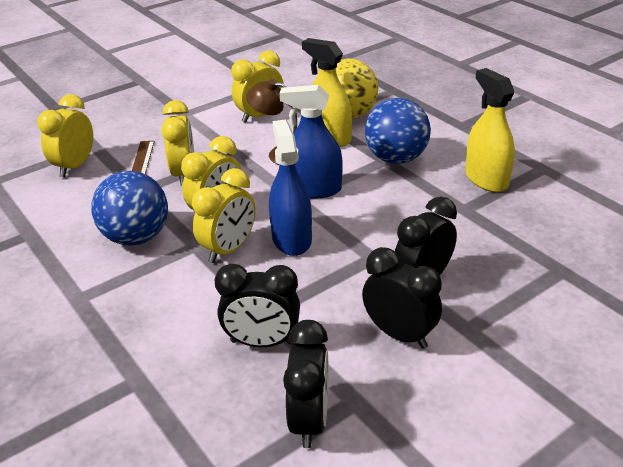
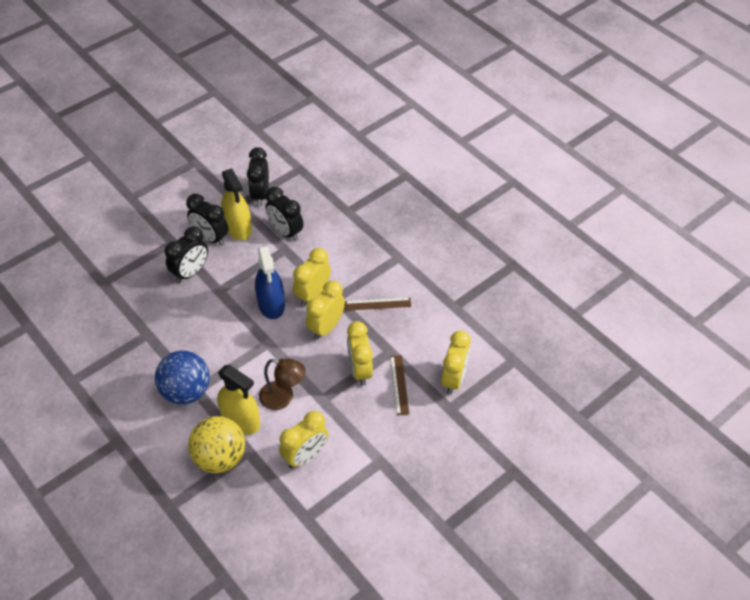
camera: 175 degrees right, 15 degrees up
blue ball [91,171,168,245] -> brown ruler [345,297,411,311]
black clock [215,264,300,347] -> black clock turned 135 degrees counterclockwise [265,187,304,241]
blue spray bottle [280,85,343,198] -> none
yellow spray bottle [465,68,515,192] -> yellow spray bottle moved to [221,168,252,240]

